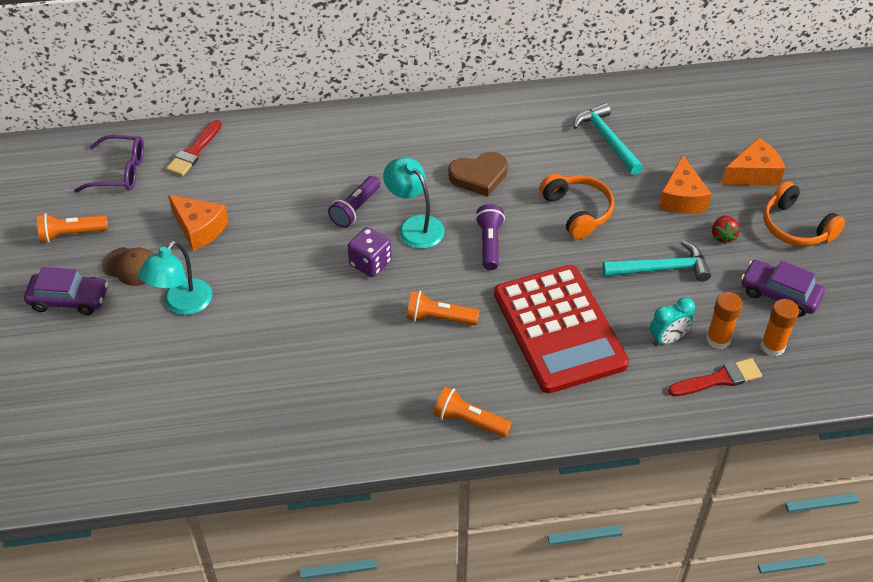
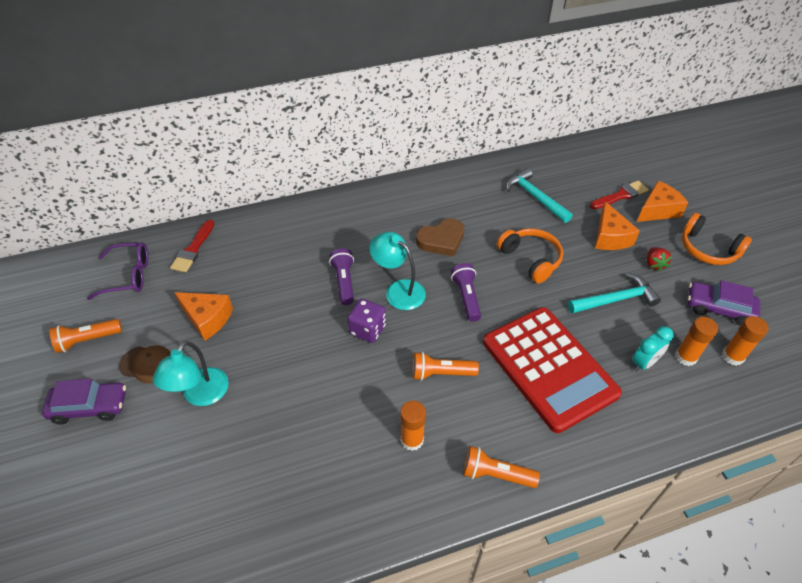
camera: 10 degrees left, 0 degrees up
purple flashlight [328,176,380,228] -> purple flashlight turned 150 degrees clockwise [329,248,354,305]
red brush [668,358,762,396] -> red brush moved to [590,181,649,209]
none -> orange glue stick [400,400,426,451]

